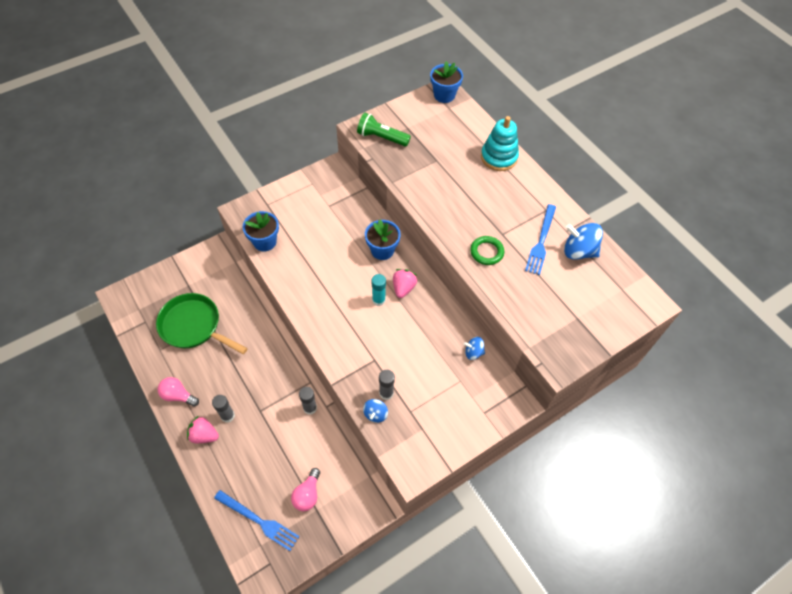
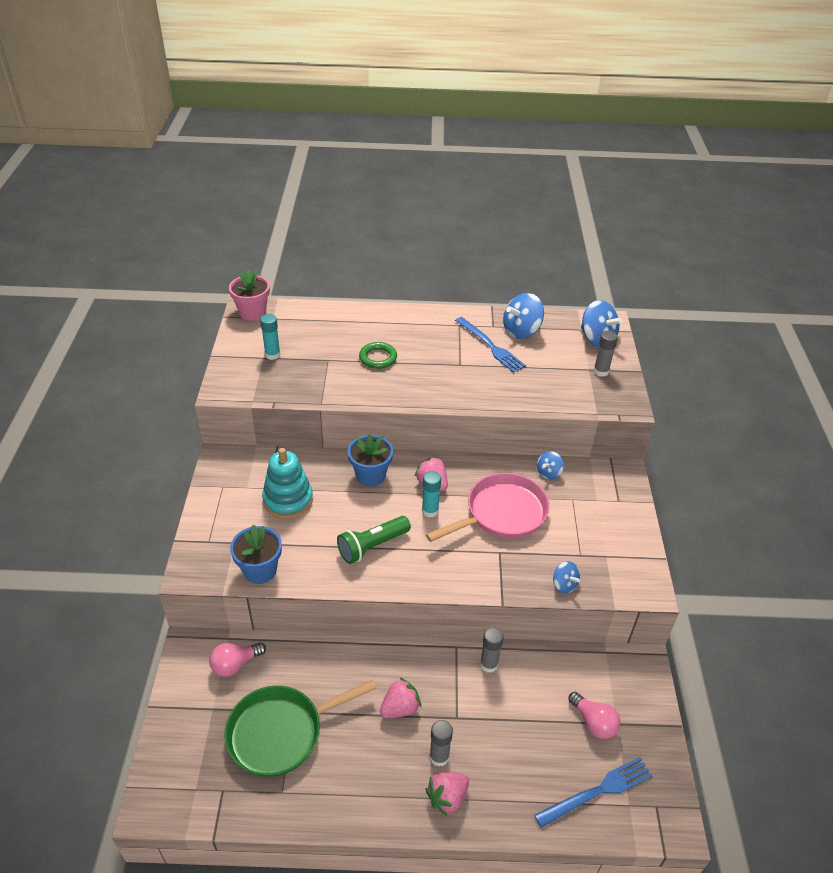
camera: 55 degrees left, 15 degrees down
pink light bulb [158,377,199,407] -> pink light bulb moved to [209,642,266,677]
green flashlight [357,112,411,146] -> green flashlight moved to [337,516,411,564]
grey glue stick [379,370,395,400] -> grey glue stick moved to [594,331,618,377]
blue flower pot [430,61,463,103] -> pink flower pot [229,270,270,321]
green ring [470,236,504,265] -> green ring moved to [359,342,397,369]
turquoise stacking toy [481,116,519,171] -> turquoise stacking toy moved to [262,448,313,519]
none -> turquoise glue stick [260,314,281,360]
none -> pink strawberry [380,677,421,718]
none -> pink pan [426,473,550,542]
none -> blue spinning top [581,300,623,347]

